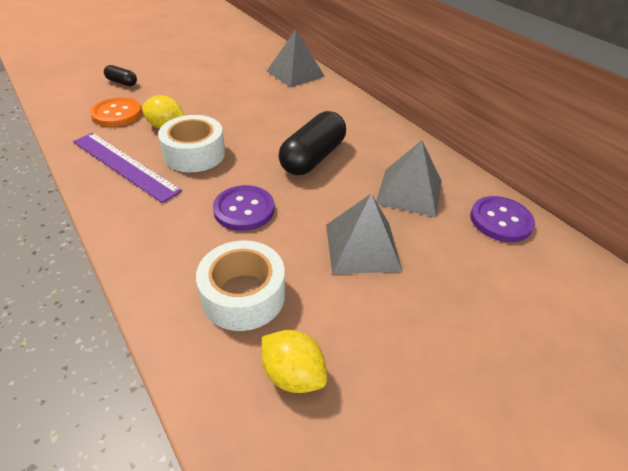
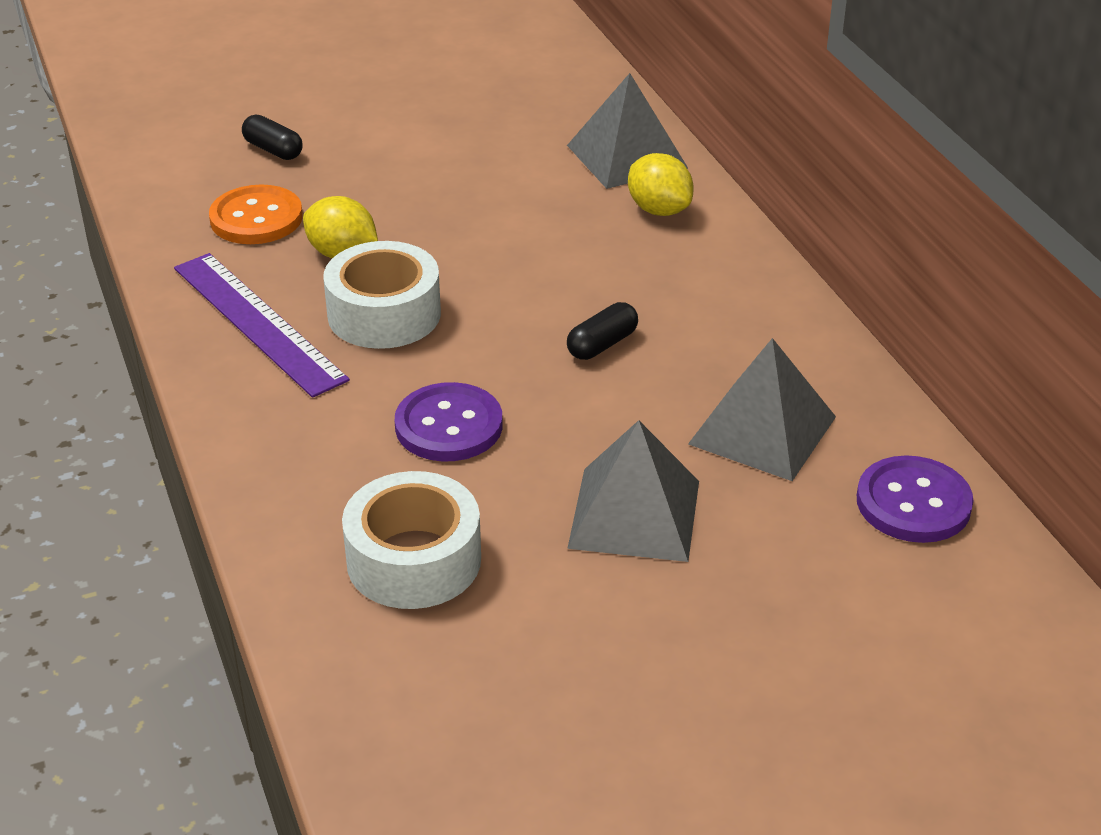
camera: 15 degrees right, 5 degrees down
yellow lemon [261,330,327,393] -> yellow lemon moved to [628,153,694,216]
black capsule [279,111,346,175] -> black capsule [567,302,638,360], size x0.49

